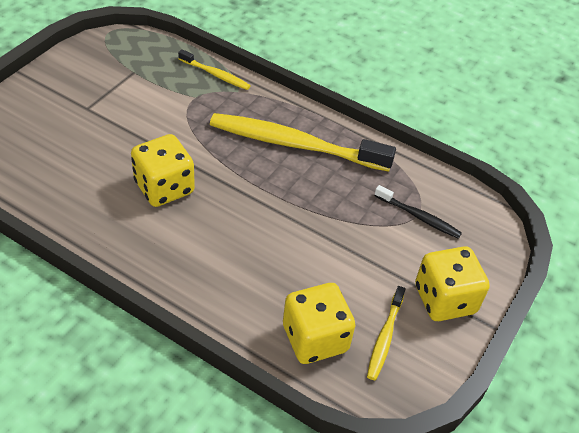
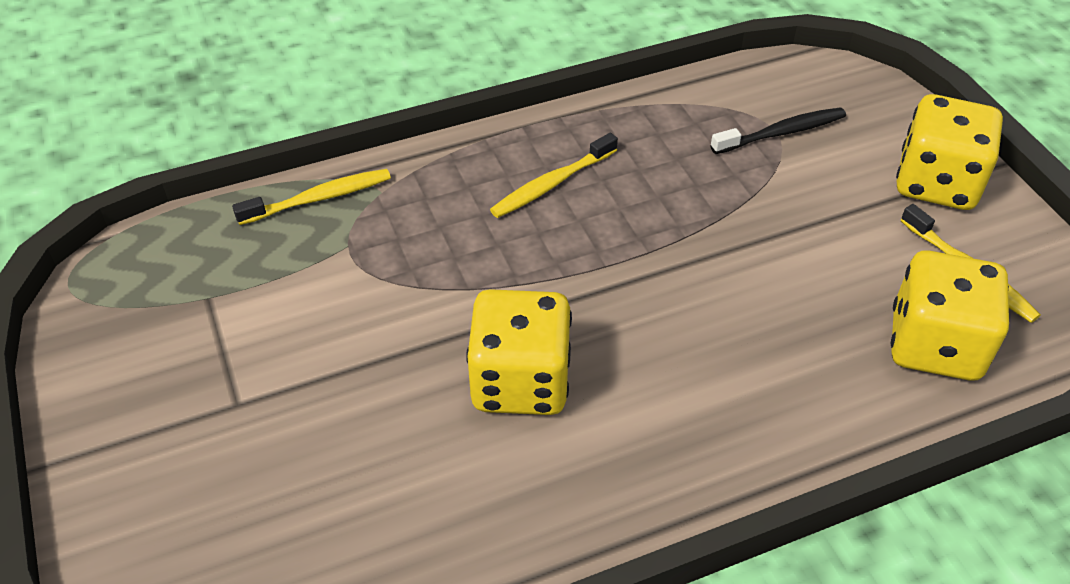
camera: 50 degrees left, 0 degrees up
yellow toothbrush [210,113,396,172] -> yellow toothbrush [490,133,618,218], size x0.48

